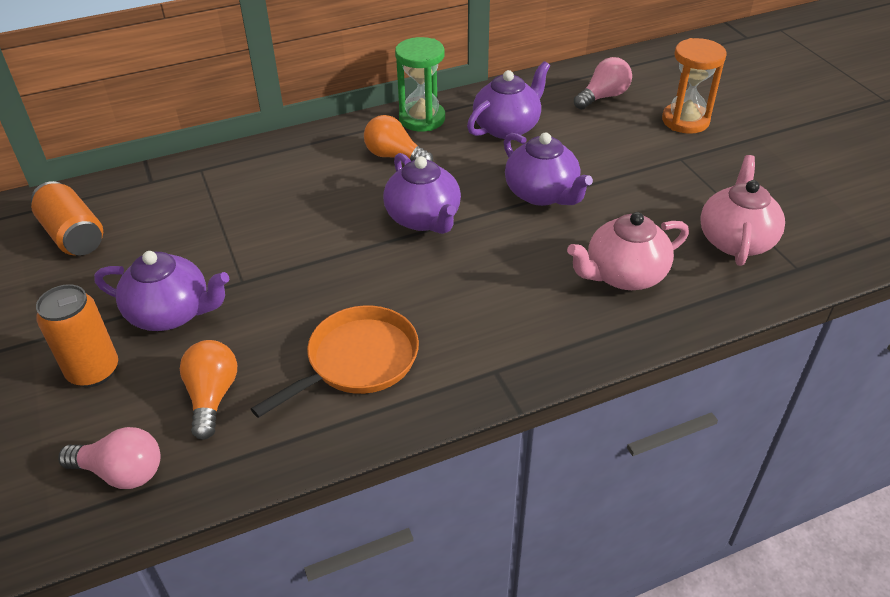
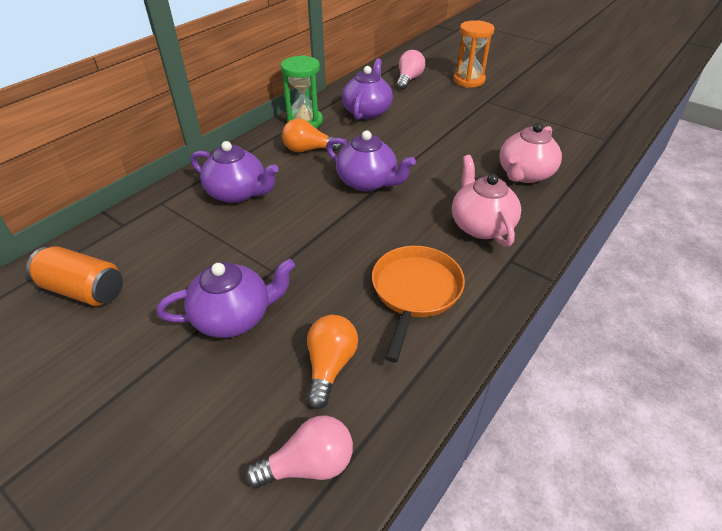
camera: 30 degrees left, 0 degrees up
orange can [36,284,118,387] -> none
orange light bulb [180,340,237,440] -> orange light bulb turned 45 degrees clockwise [307,315,358,409]
purple teapot [503,132,593,206] -> purple teapot moved to [191,141,279,203]
pink teapot [700,155,785,266] -> pink teapot moved to [452,155,521,247]

